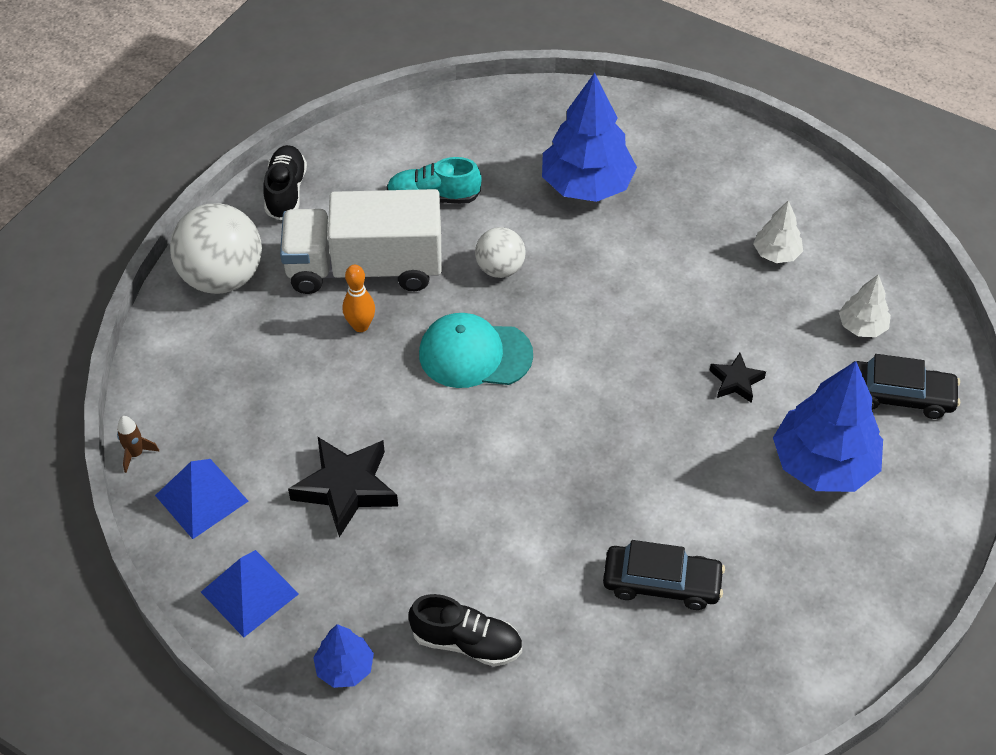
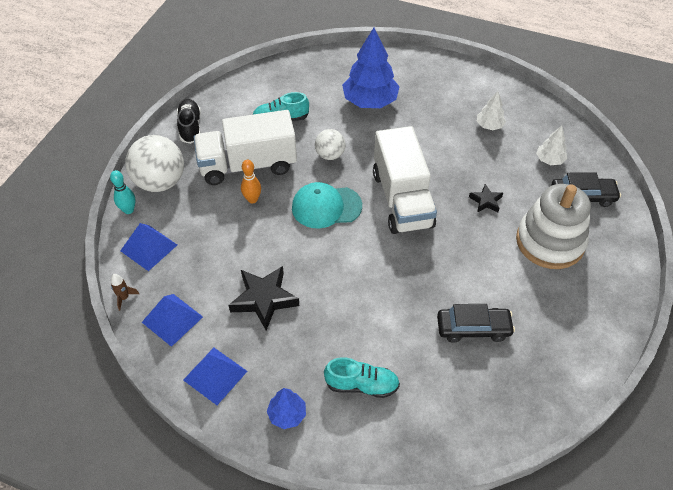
camera: 10 degrees left, 0 degrees up
black shoe [409,594,522,666] -> turquoise shoe [324,357,400,398]
blue tree [773,361,883,492] -> white stacking toy [516,184,591,269]
none -> turquoise bowling pin [110,170,136,214]
none -> blue pyramid [120,223,177,271]
none -> white truck [373,126,437,234]

